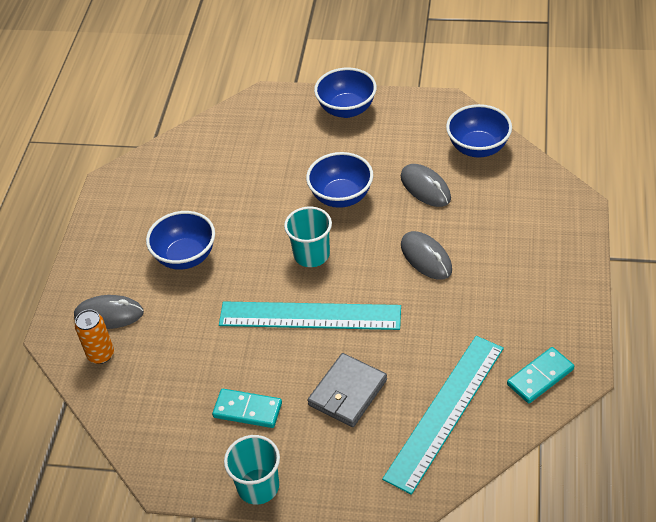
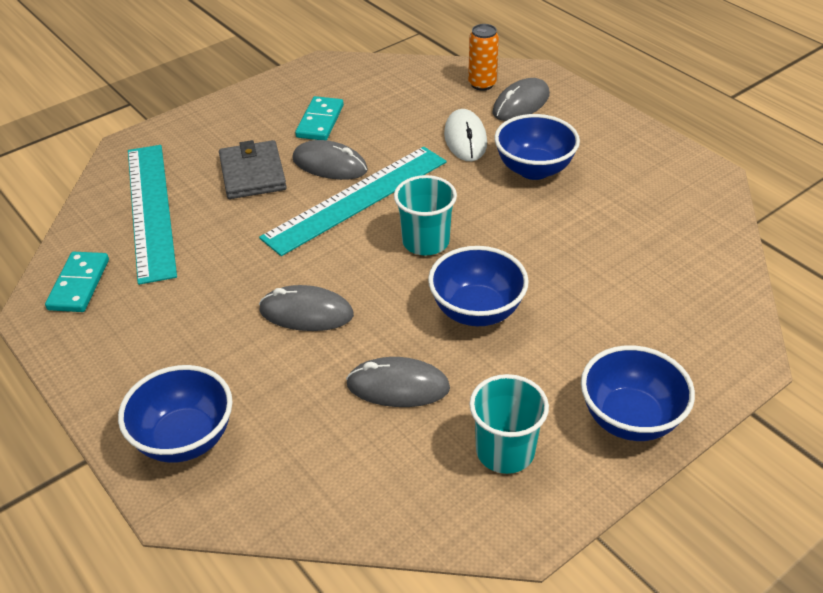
camera: 130 degrees right, 5 degrees down
turquoise domino [212,389,282,428] -> turquoise domino turned 45 degrees counterclockwise [295,96,344,140]
turquoise cup [224,435,280,505] -> turquoise cup moved to [469,374,549,474]
blue bowl [446,104,512,157] -> blue bowl moved to [118,365,233,463]
none -> grey mouse [292,140,368,180]
none -> white mouse [444,109,487,161]

